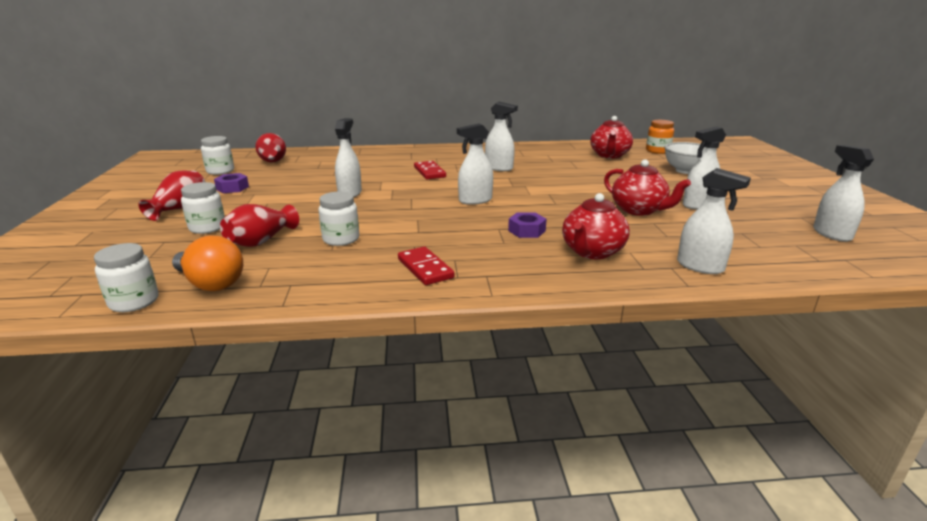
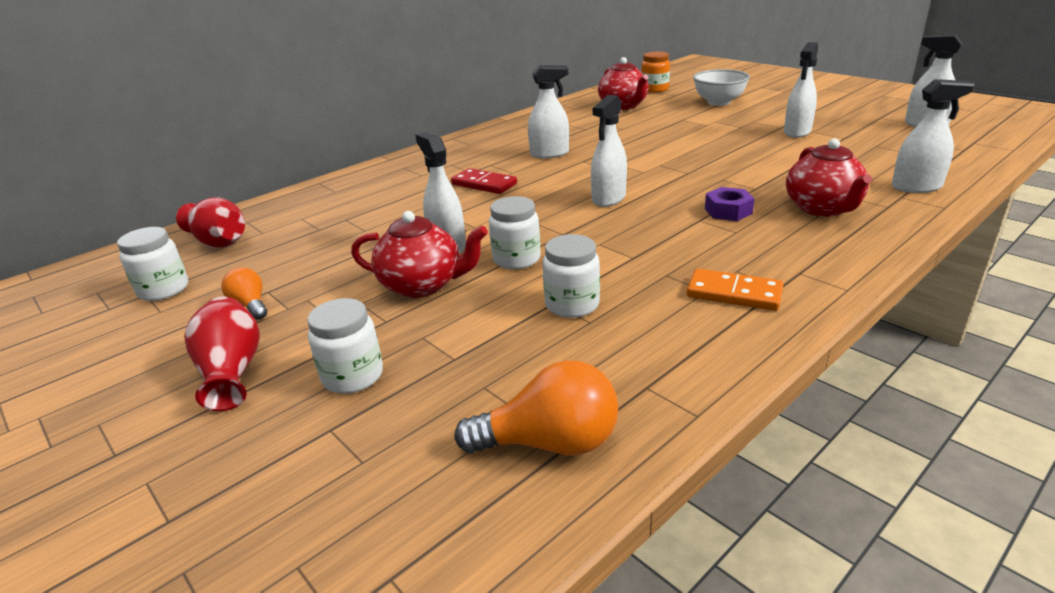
camera: 35 degrees left, 5 degrees up
white jar [94,243,159,312] -> white jar moved to [489,196,541,269]
purple nut [214,173,249,193] -> orange light bulb [221,267,267,320]
red vase [220,204,299,247] -> none
red domino [398,247,454,285] -> orange domino [687,269,784,311]
red teapot [604,160,691,216] -> red teapot moved to [351,211,488,298]

